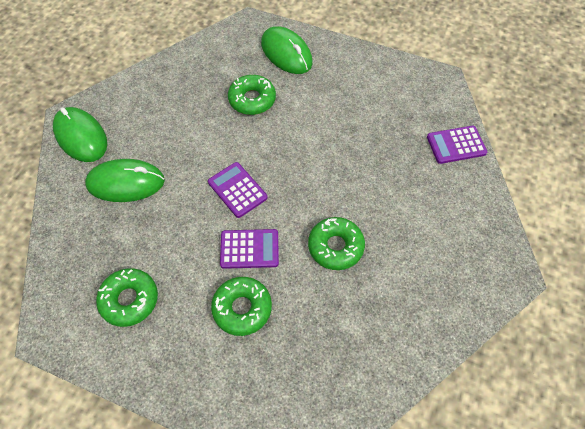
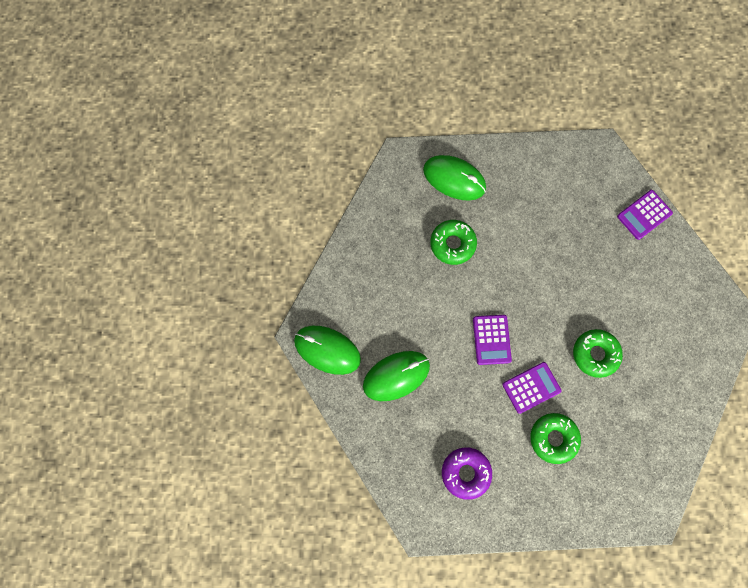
camera: 25 degrees left, 15 degrees up
green donut [96,269,158,327] -> purple donut [442,447,492,500]
purple calculator [208,162,268,218] -> purple calculator turned 120 degrees counterclockwise [473,315,512,365]

